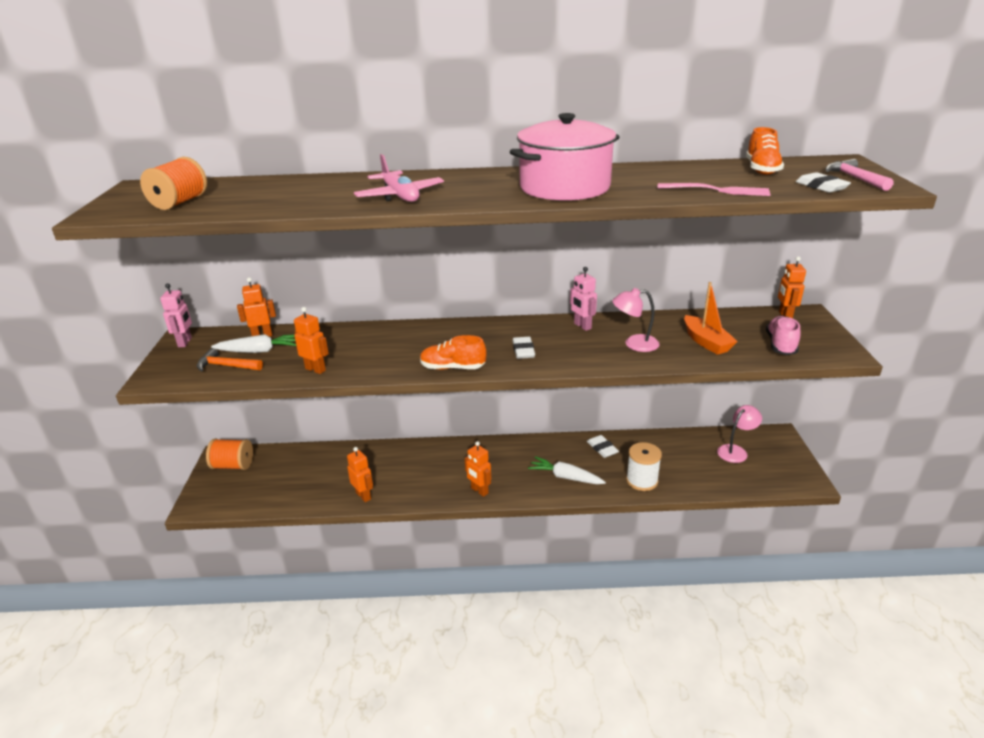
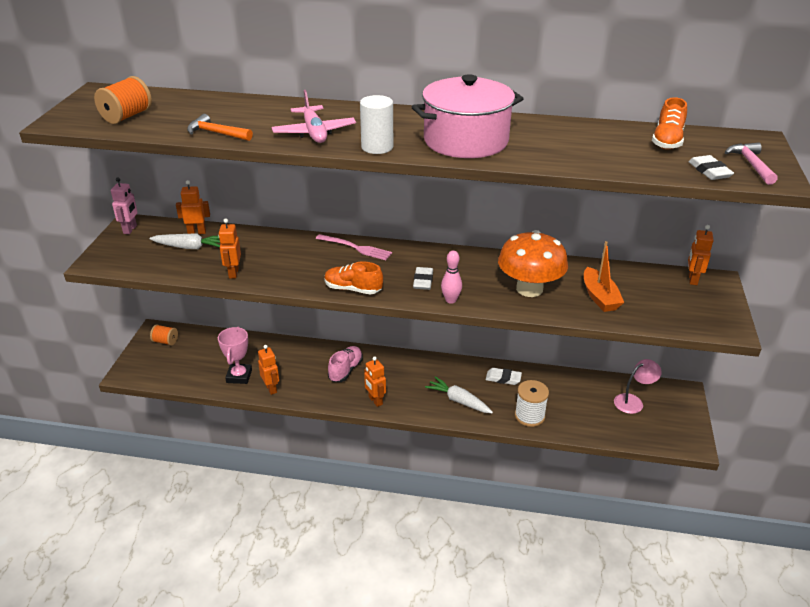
camera: 10 degrees right, 5 degrees up
orange hammer [197,348,263,372] -> orange hammer moved to [187,114,253,141]
orange spool [206,439,253,470] -> orange spool [150,325,178,346], size x0.66
orange robot [294,307,329,374] -> orange robot turned 135 degrees counterclockwise [218,218,241,279]
pink robot [570,267,597,331] -> none
white eraser [587,435,619,458] -> white eraser turned 60 degrees counterclockwise [486,368,522,385]
pink lamp [612,288,660,352] -> orange mushroom [498,230,568,297]
pink fork [658,183,771,196] -> pink fork moved to [316,234,392,260]
pink shoe [766,316,801,355] -> pink shoe moved to [328,346,363,382]
none -> pink trophy [218,327,252,384]
none -> white cylinder [360,95,393,154]
none -> pink bowling pin [441,250,462,304]

